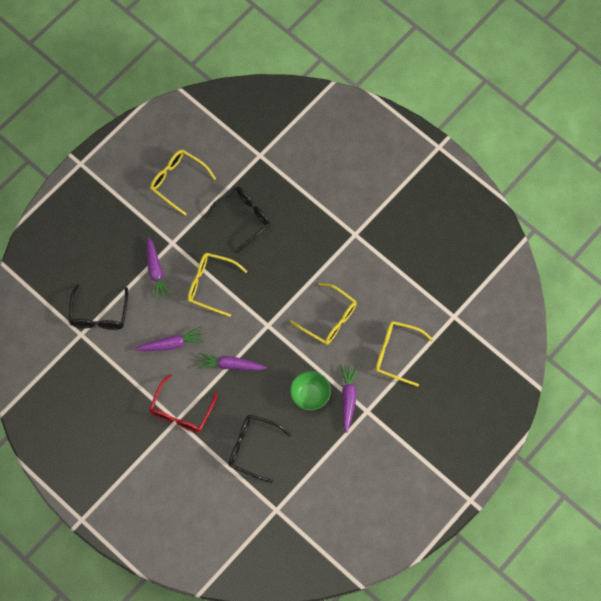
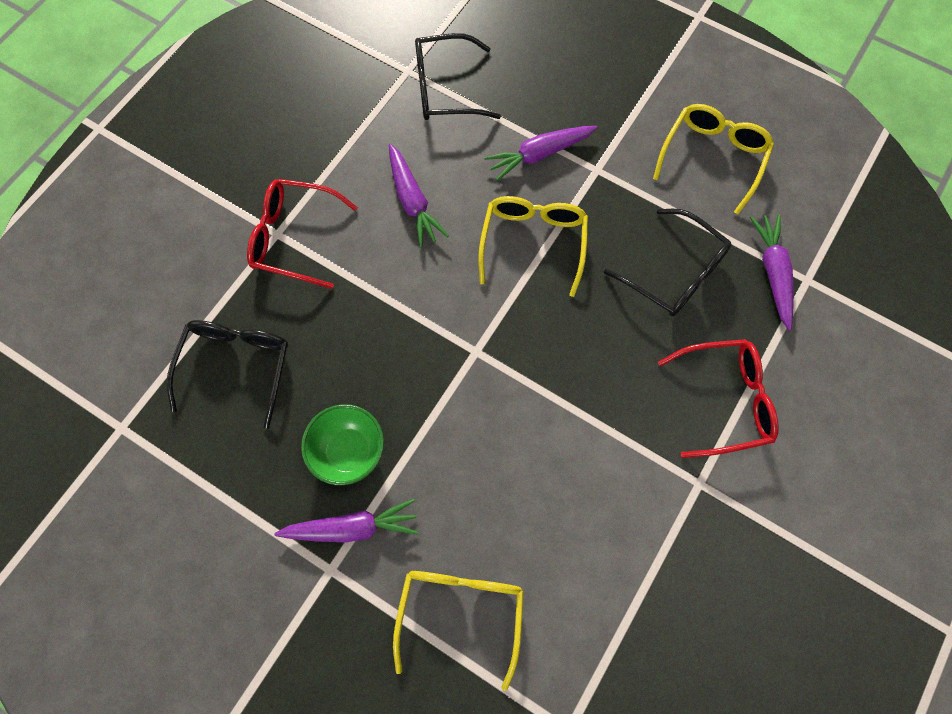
camera: 80 degrees right, 0 degrees up
purple carrot [197,352,267,370] -> purple carrot moved to [750,214,794,331]
yellow glasses [290,283,357,345] -> none
none -> red glasses [658,339,779,458]

